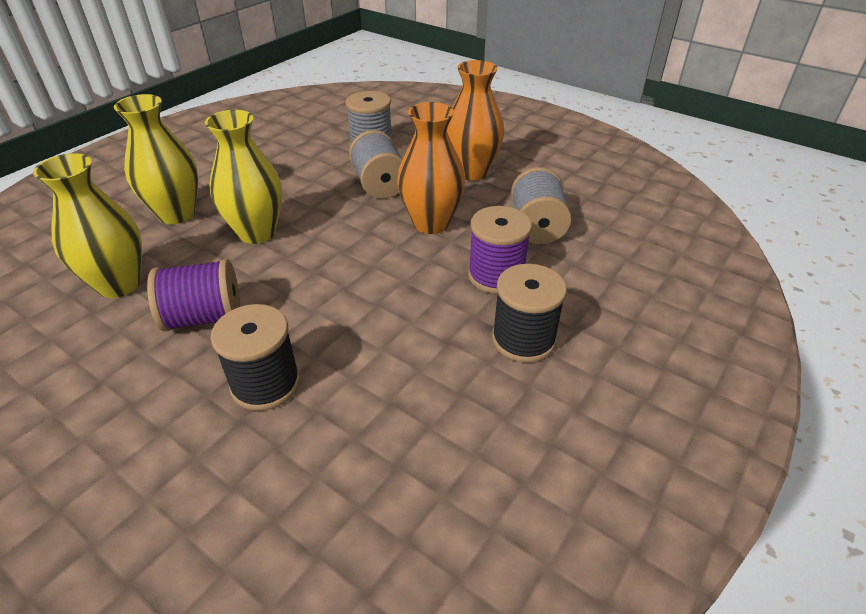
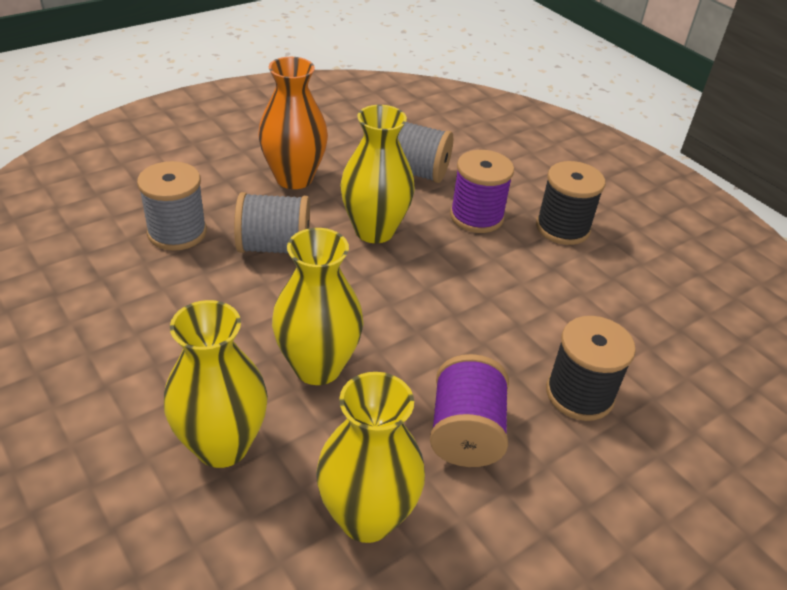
camera: 75 degrees left, 0 degrees up
orange vase [397,102,465,234] -> yellow vase [340,105,415,243]

